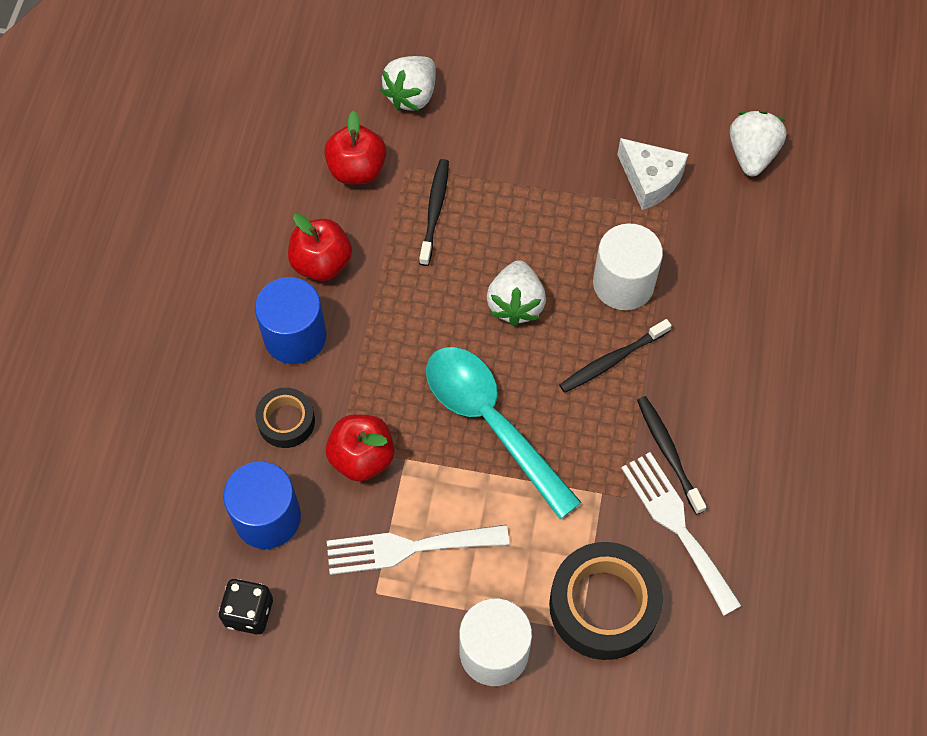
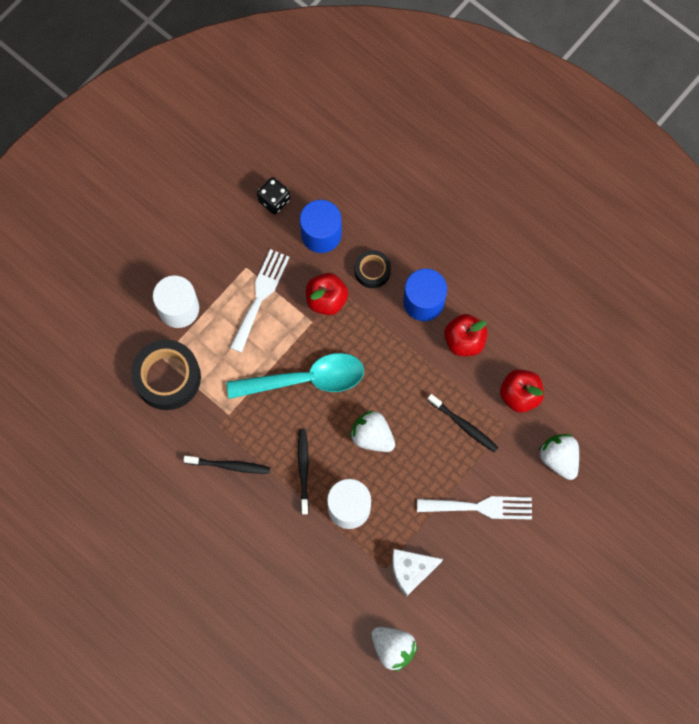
camera: 120 degrees right, 10 degrees up
white fork [621,452,742,616] -> white fork moved to [417,496,532,520]

